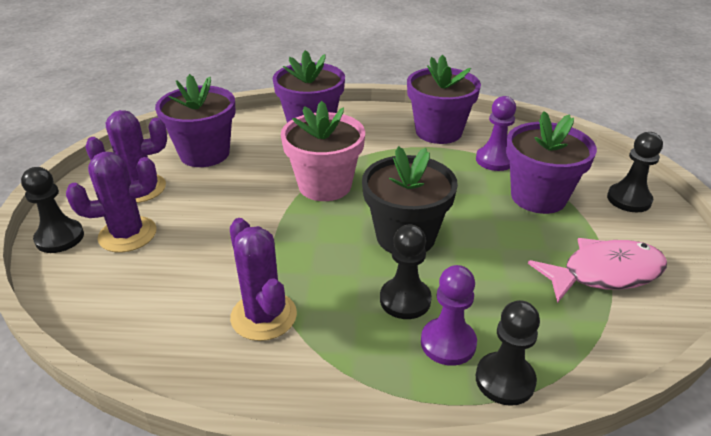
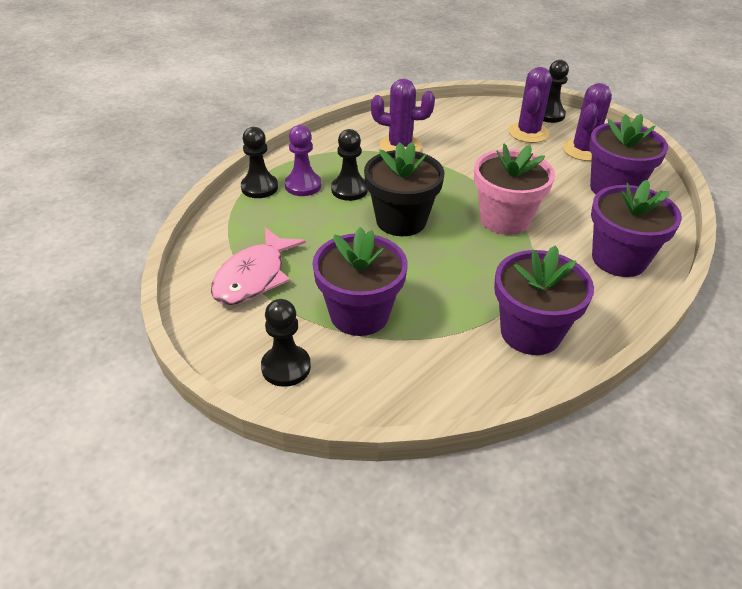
camera: 130 degrees right, 5 degrees up
purple pawn [476,96,516,171] -> none

